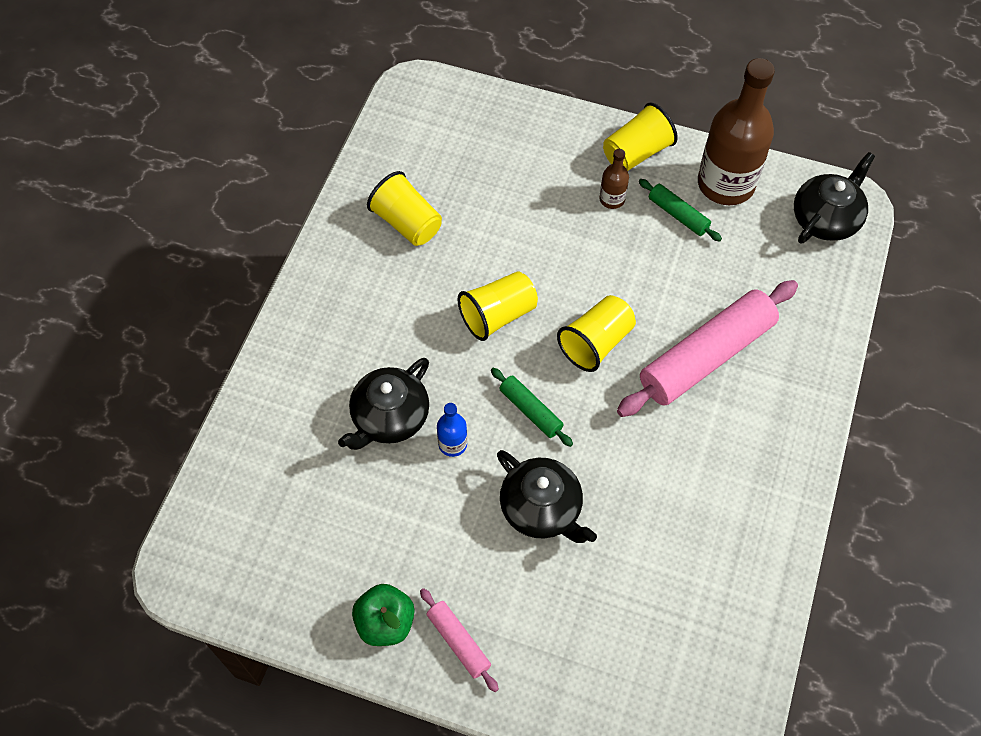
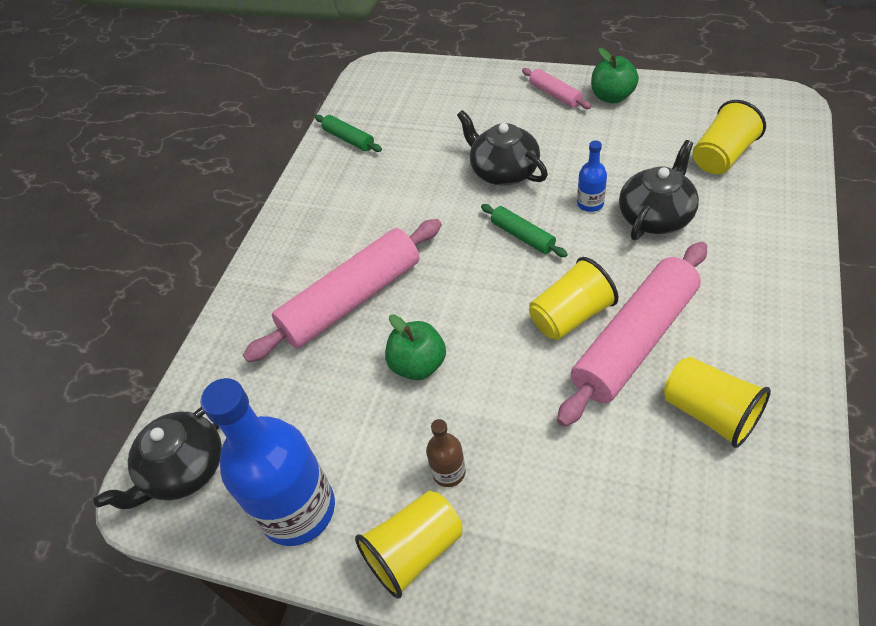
camera: 175 degrees left, 10 degrees down
yellow cup [557,295,636,372] -> yellow cup moved to [693,100,766,174]
green rolling pin [639,179,722,242] -> green rolling pin moved to [315,115,382,152]
brown bottle [698,58,775,205] -> blue bottle [200,378,335,546]
none -> green apple [385,314,446,380]
none -> pink rolling pin [557,242,707,427]

